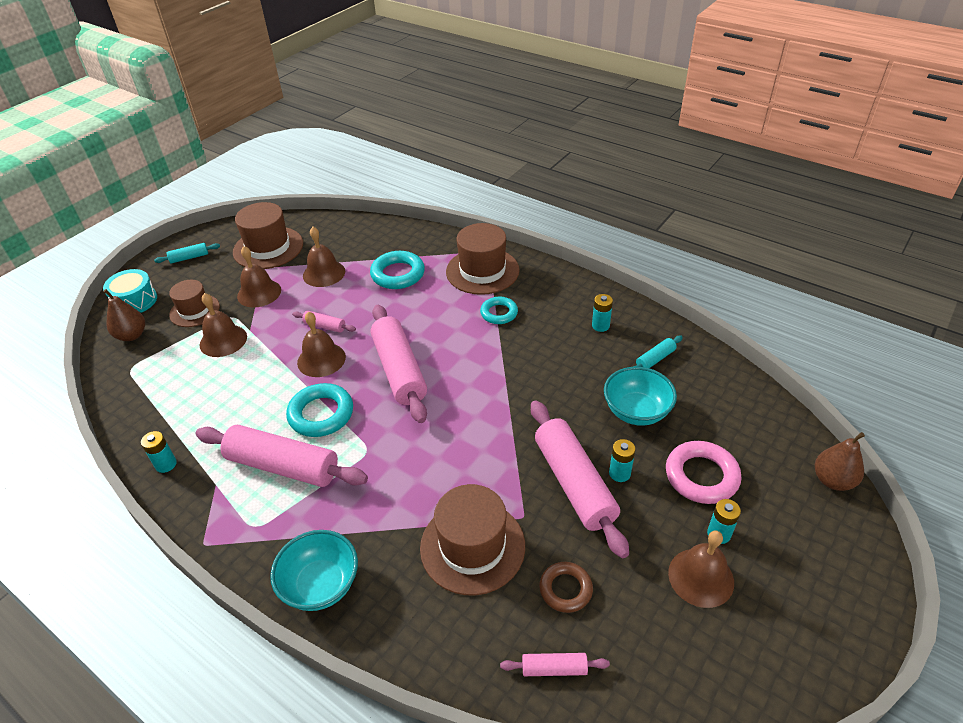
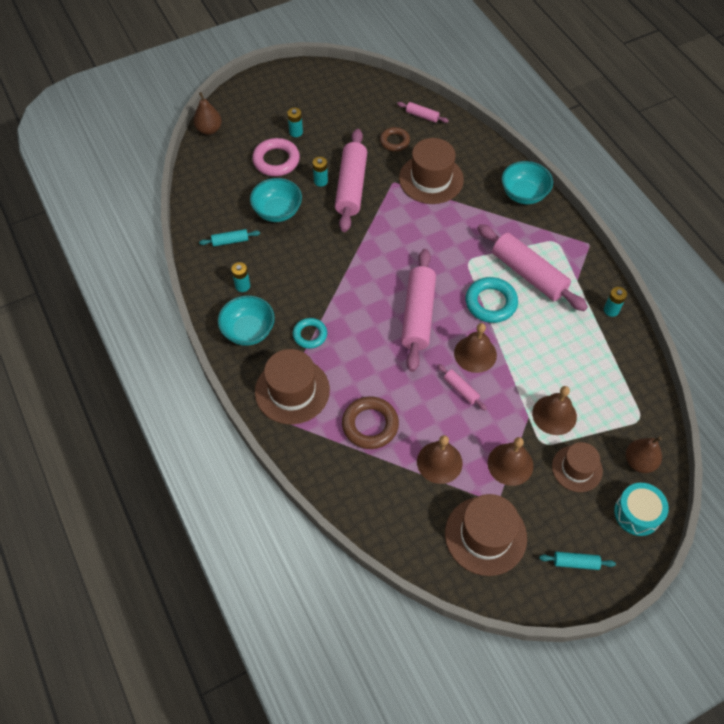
camera: 155 degrees left, 15 degrees up
turquoise ring [370,251,425,289] -> brown ring [342,396,399,449]
brown bell [668,530,734,608] -> none
none -> turquoise bowl [218,295,275,346]

